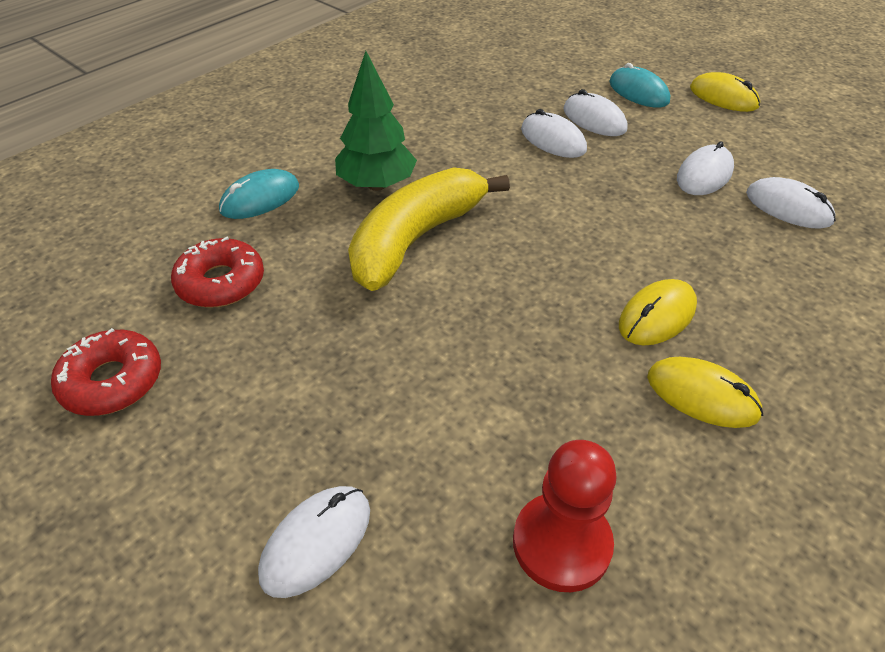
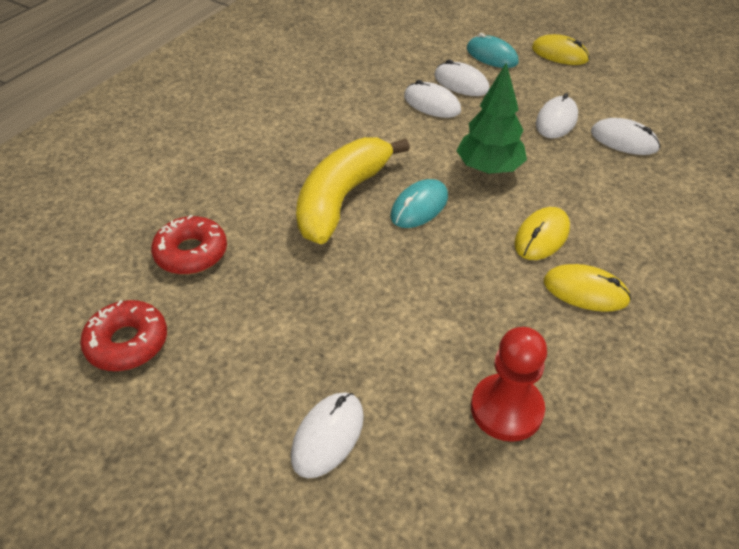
camera: 10 degrees left, 0 degrees up
turquoise mouse [219,169,299,219] -> turquoise mouse moved to [390,179,448,228]
green tree [335,51,417,191] -> green tree moved to [456,63,527,174]

